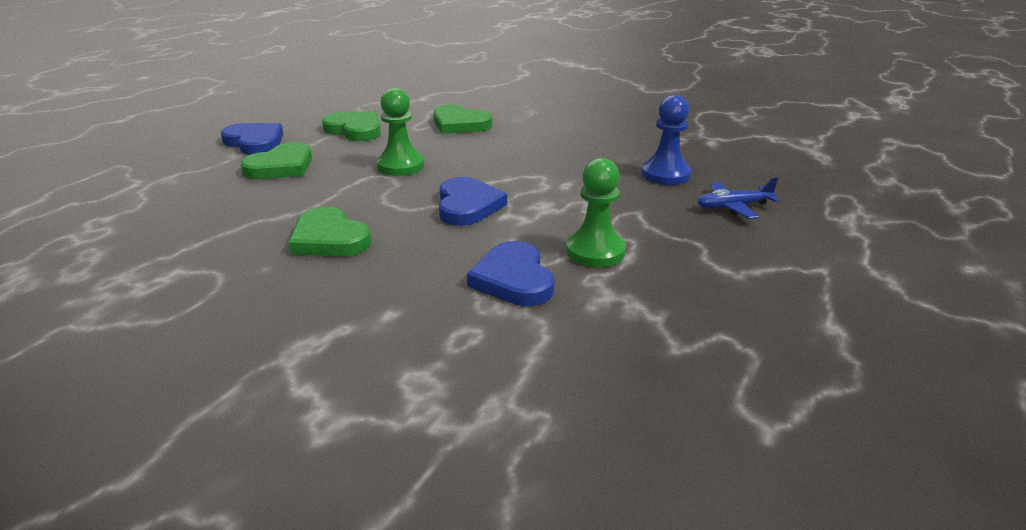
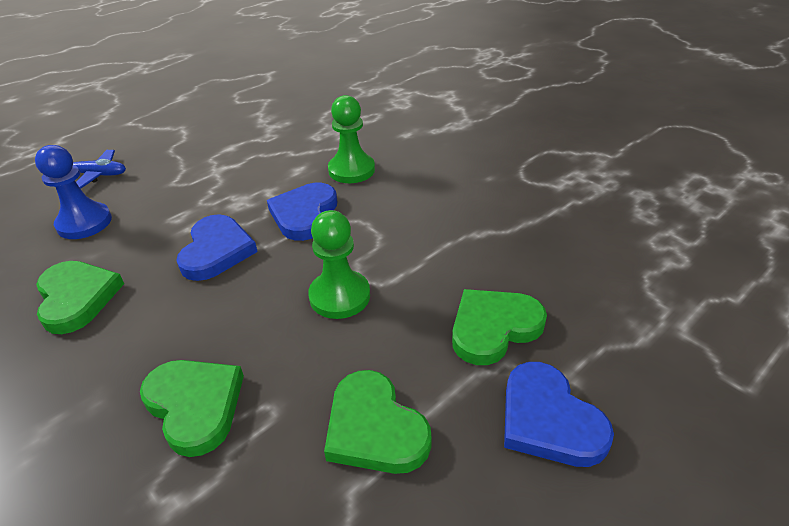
camera: 160 degrees left, 10 degrees up
green heart [288,206,371,257] -> green heart moved to [36,261,124,334]
blue heart [467,241,554,306] -> blue heart moved to [176,214,258,281]
green pawn [566,158,626,267] -> green pawn moved to [328,95,375,183]

